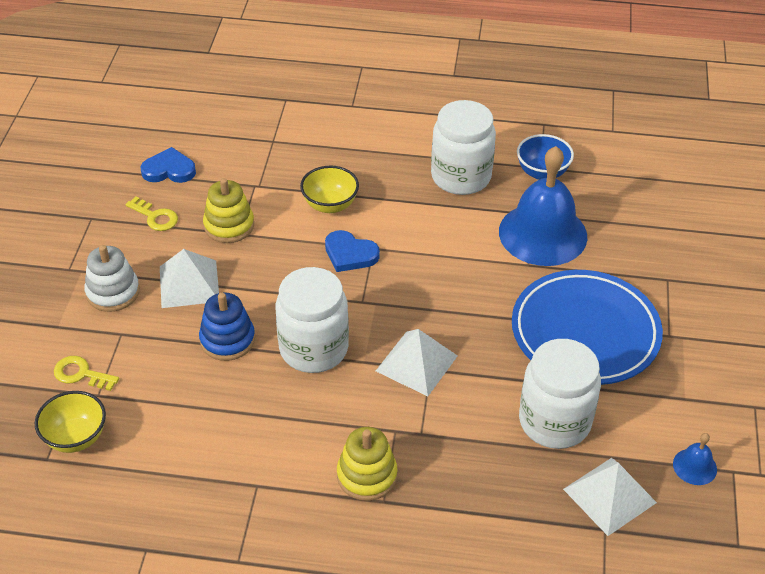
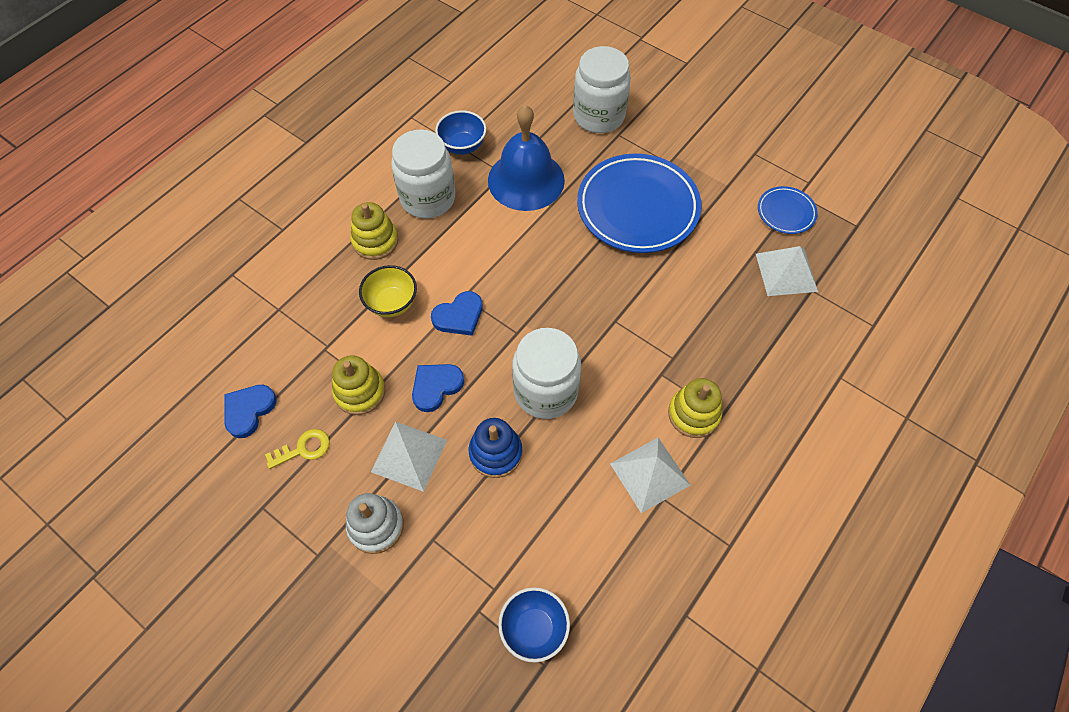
camera: 60 degrees left, 15 degrees up
yellow bowl [35,391,106,453] -> blue bowl [498,587,570,662]
yellow key [54,356,119,391] -> none
white pyramid [376,329,457,396] -> white pyramid moved to [610,437,690,513]
white jar [519,339,601,449] -> white jar moved to [573,46,631,133]
blue bell [673,433,717,485] -> blue plate [758,186,818,234]
none -> yellow stacking toy [351,202,399,260]
none -> blue heart [412,364,464,412]

